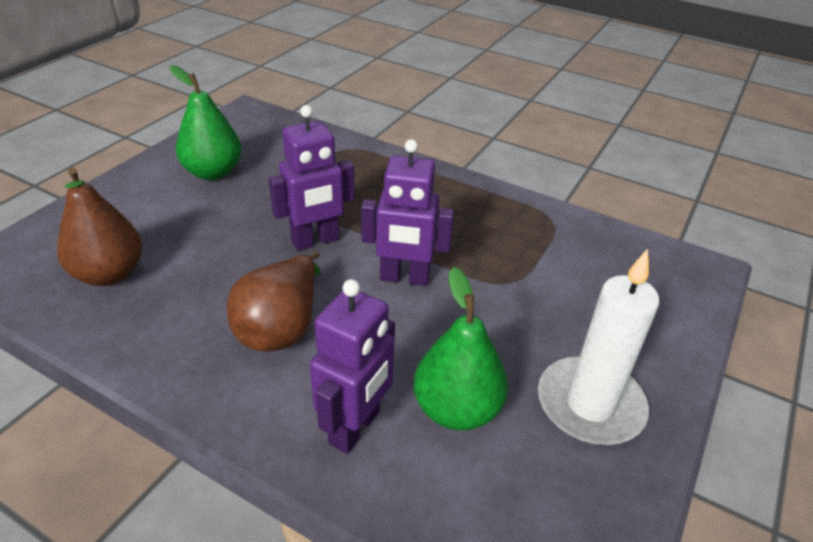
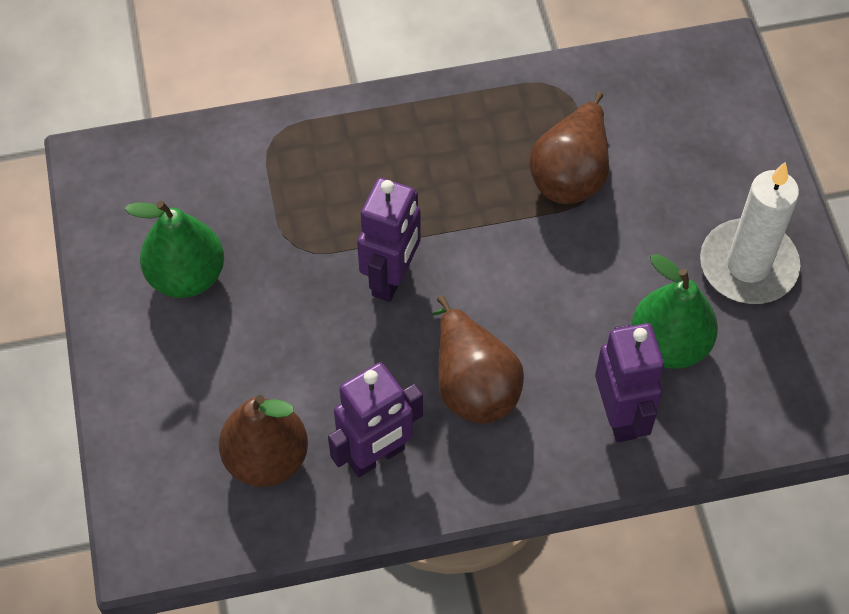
camera: 40 degrees left, 20 degrees up
purple robot [361,139,454,286] -> purple robot moved to [328,362,423,477]
none -> brown pear [530,92,609,204]

